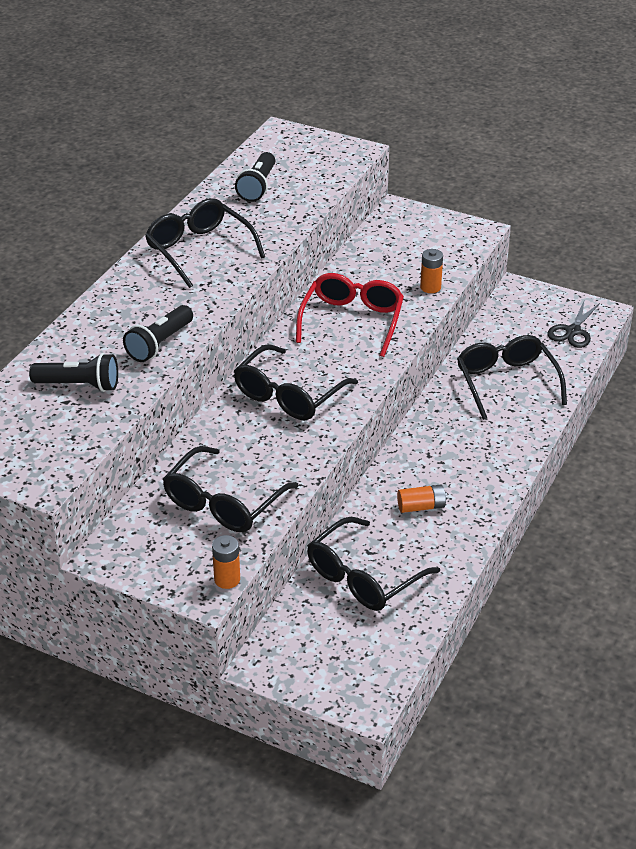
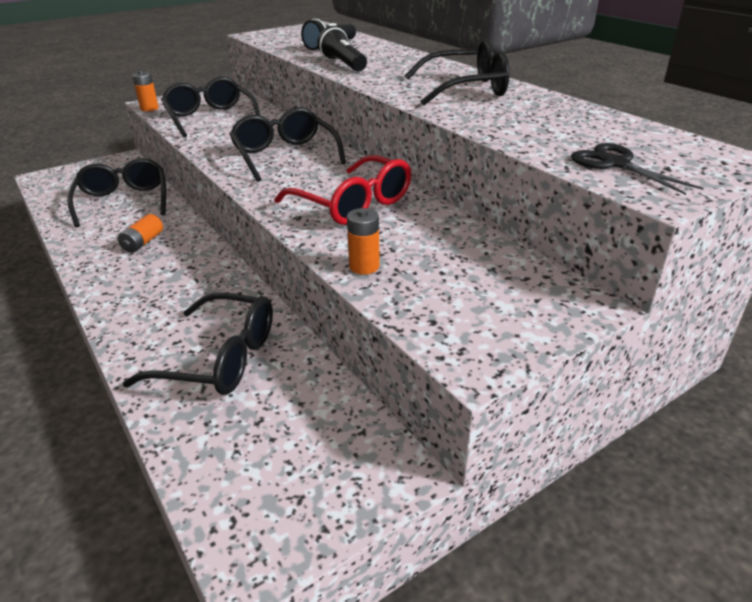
camera: 120 degrees right, 5 degrees down
black flashlight [235,152,275,202] -> none
black scissors [547,299,600,348] -> black scissors moved to [571,143,703,195]

